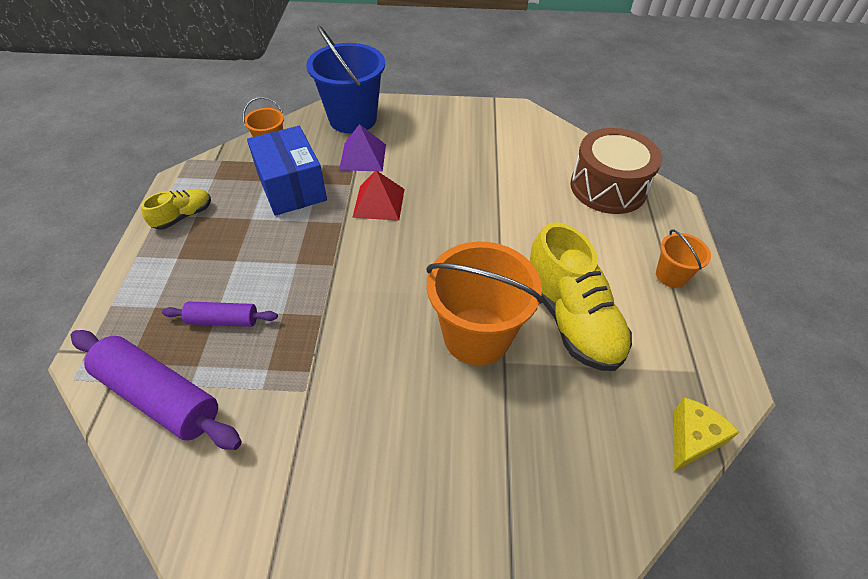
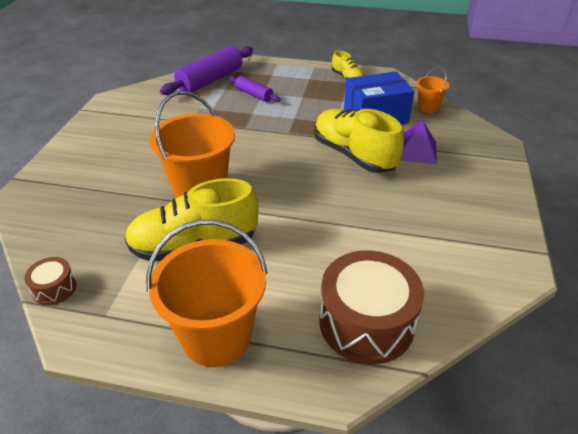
camera: 100 degrees right, 10 degrees down
purple rolling pin [162,301,278,327] -> purple rolling pin turned 60 degrees counterclockwise [229,76,281,102]
blue bucket [307,25,385,134] -> none
red pyramid [352,170,405,221] -> yellow shoe [314,109,404,173]
orange bucket [656,229,711,288] -> orange bucket [146,220,268,367], size x2.02
yellow cheese [674,397,739,471] -> brown drum [24,257,77,305]

